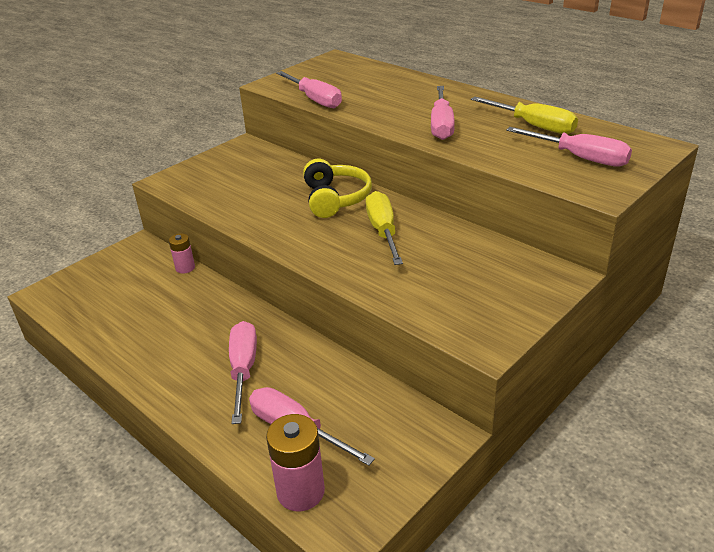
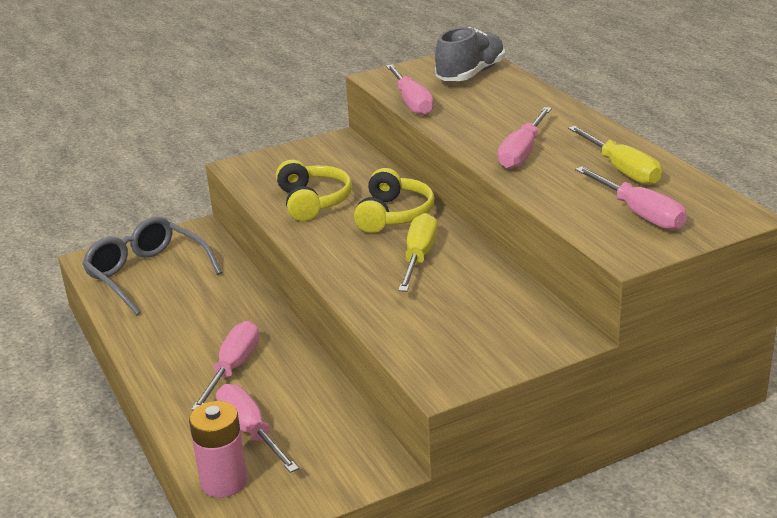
camera: 20 degrees right, 5 degrees down
pink battery [169,234,195,273] -> none
none -> grey glasses [82,217,222,315]
none -> yellow headphones [276,160,352,221]
none -> grey shoe [435,27,505,81]

